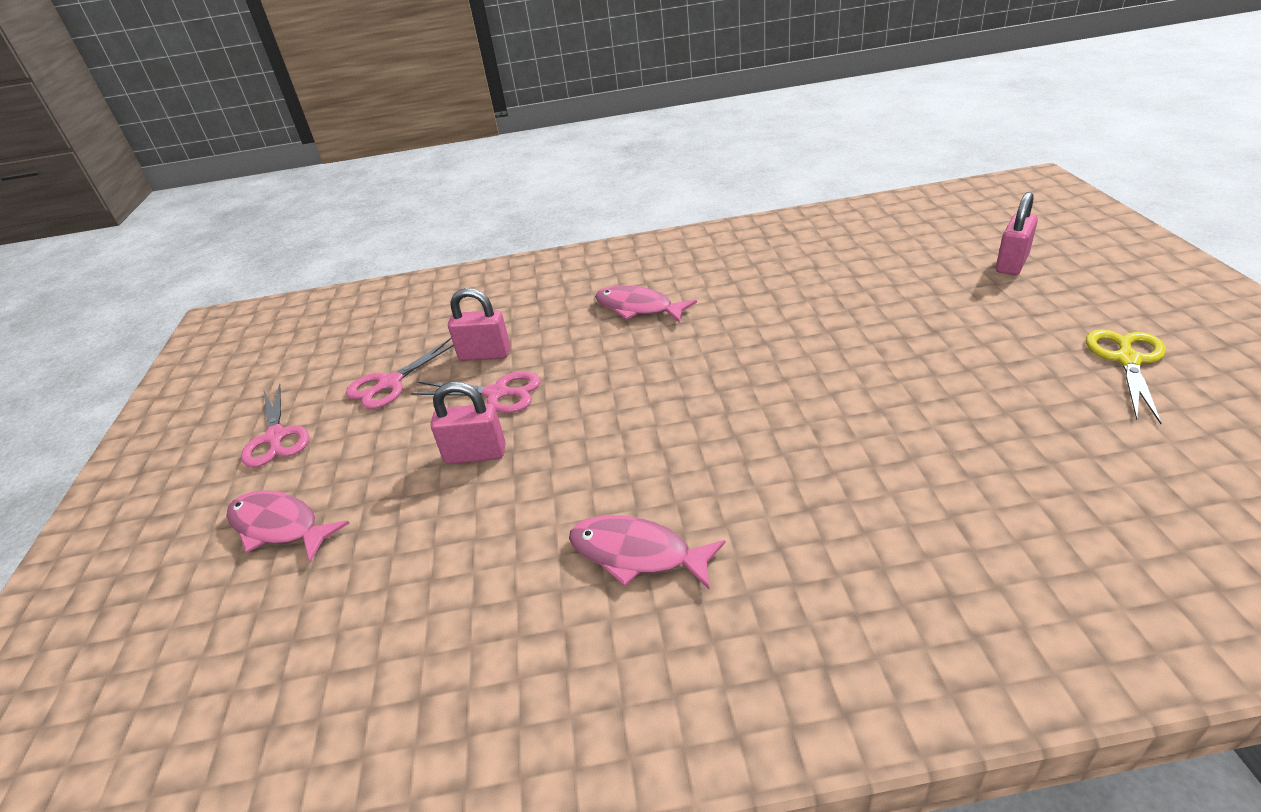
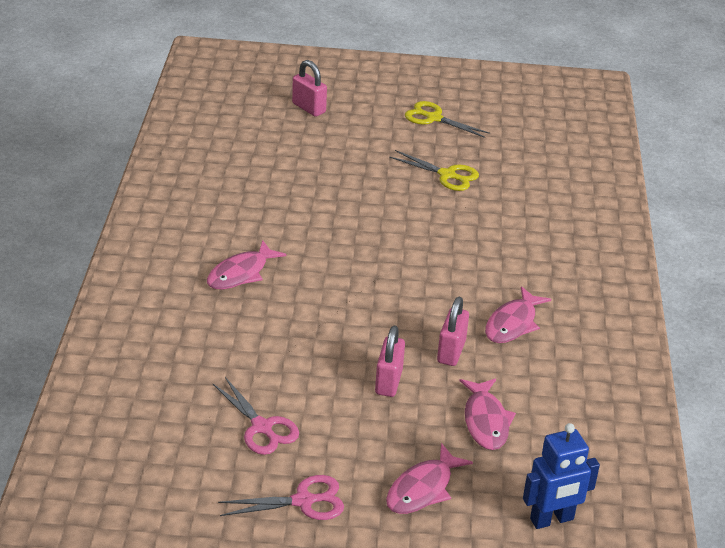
camera: 85 degrees left, 0 degrees up
pink scissors [411,371,541,413] -> none
pink padlock [448,288,510,361] -> pink padlock moved to [437,297,469,366]
none -> yellow scissors [389,150,479,191]
none -> pink fish [460,378,516,450]
none -> blue robot [523,423,600,529]

